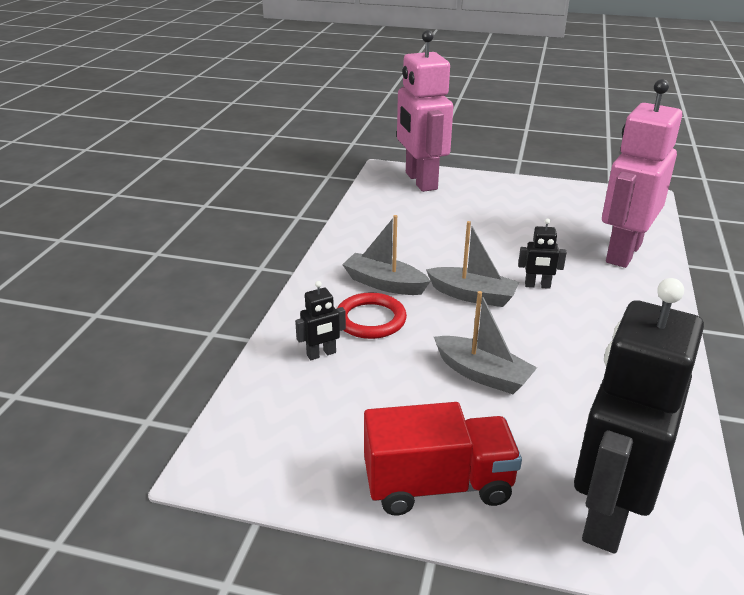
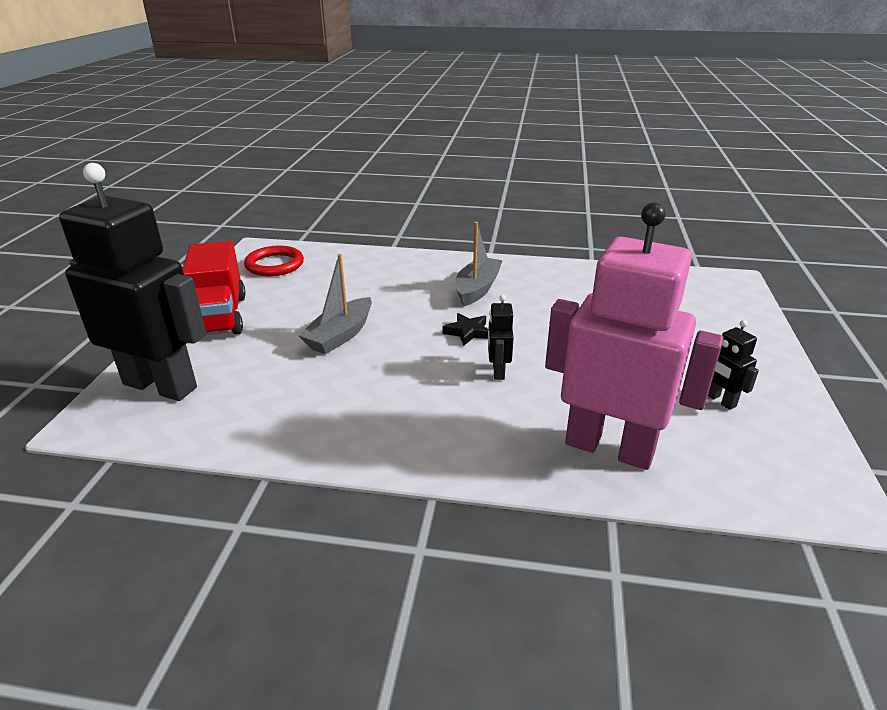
camera: 85 degrees right, 0 degrees up
black robot [295,281,346,360] -> black robot moved to [708,320,759,410]
red ring [337,292,407,339] -> red ring moved to [244,246,304,276]
pink robot [397,30,453,192] -> none
grey boat [426,221,519,307] -> black star [443,313,489,346]

